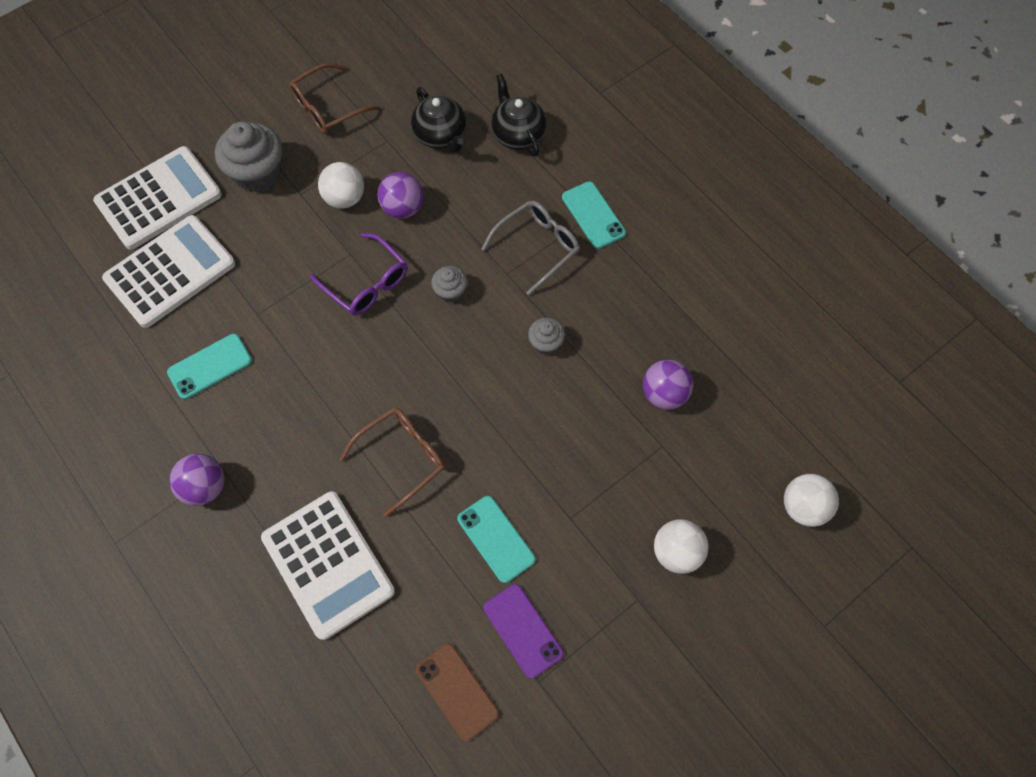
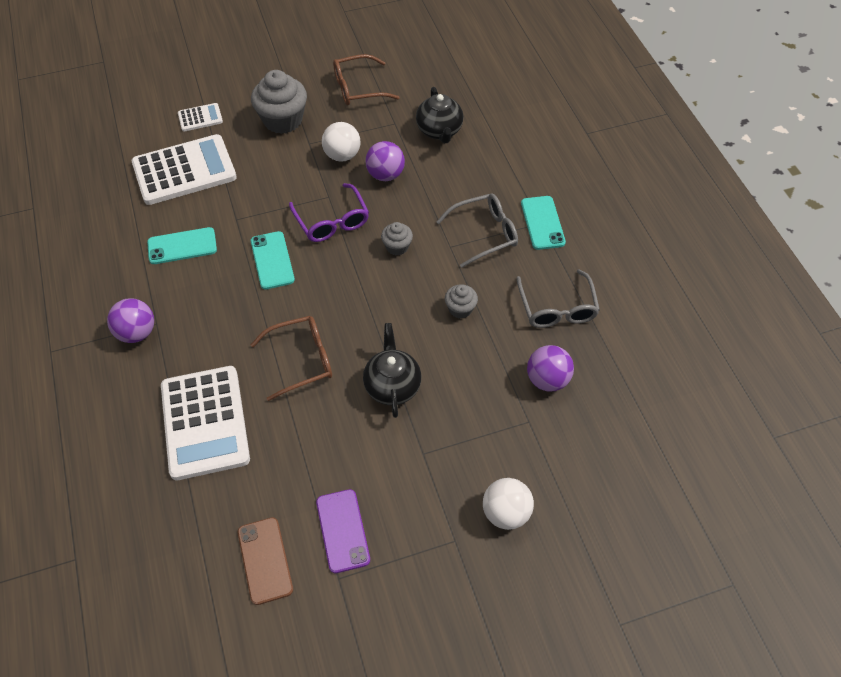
camera: 20 degrees right, 10 degrees down
white calculator [93,146,222,250] -> white calculator [178,103,223,131], size x0.46
turquoise phone [457,496,535,583] -> turquoise phone moved to [251,231,295,290]
black teapot [491,73,547,156] -> black teapot moved to [363,323,421,418]
white ball [784,474,839,527] -> none
none -> grey glasses [517,269,600,328]

